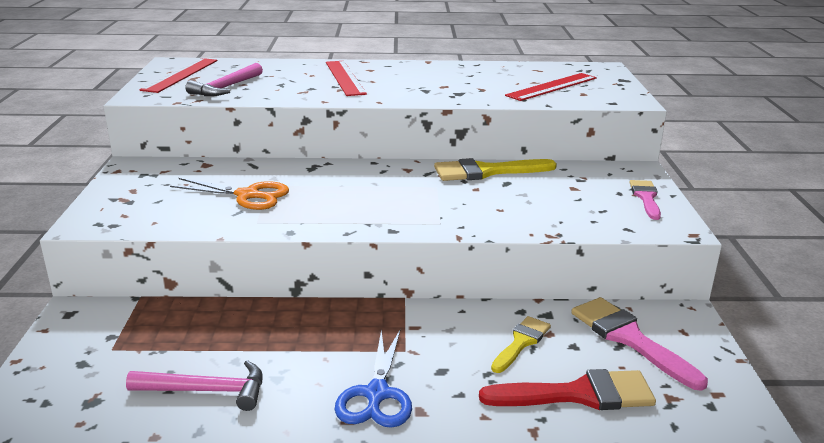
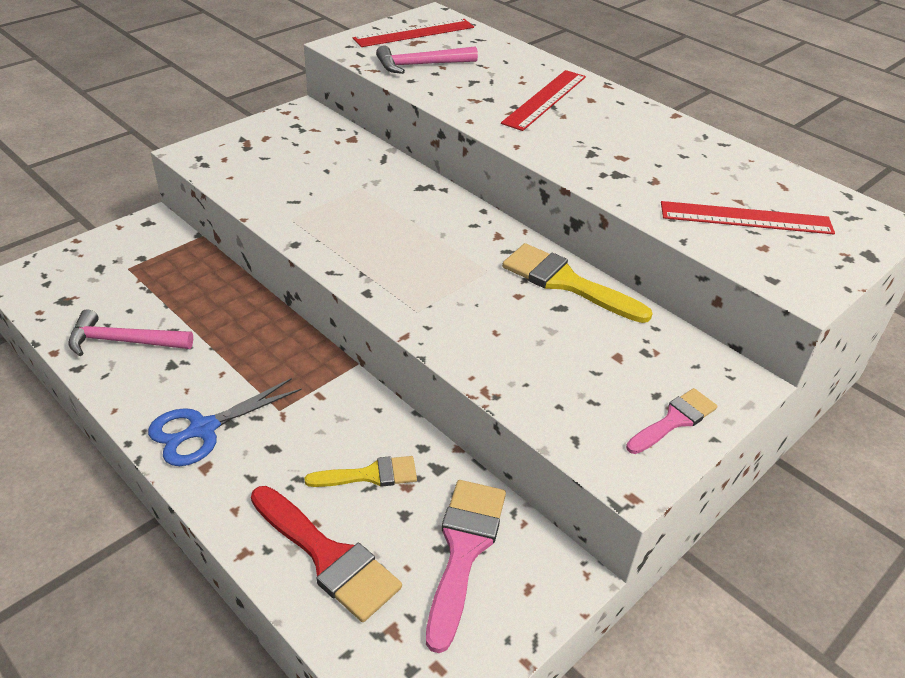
camera: 45 degrees right, 15 degrees up
pink hammer [126,360,263,411] -> pink hammer turned 135 degrees clockwise [68,309,193,356]
orange scissors [170,178,289,210] -> none

